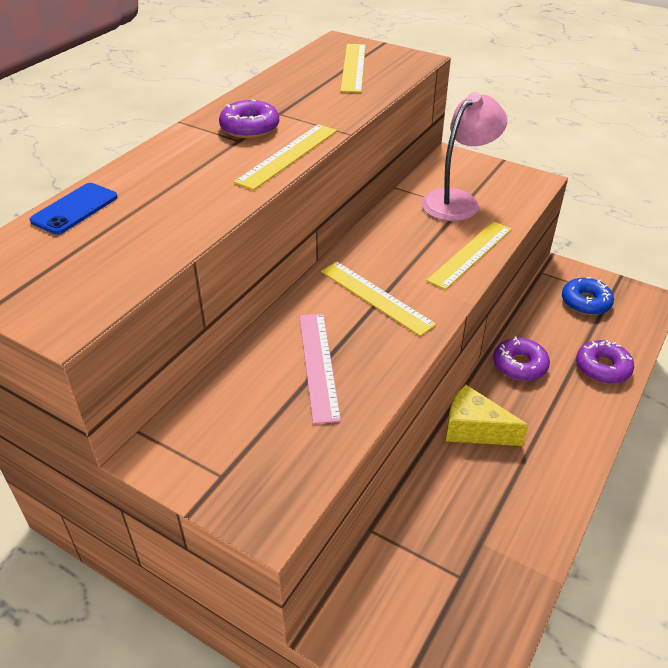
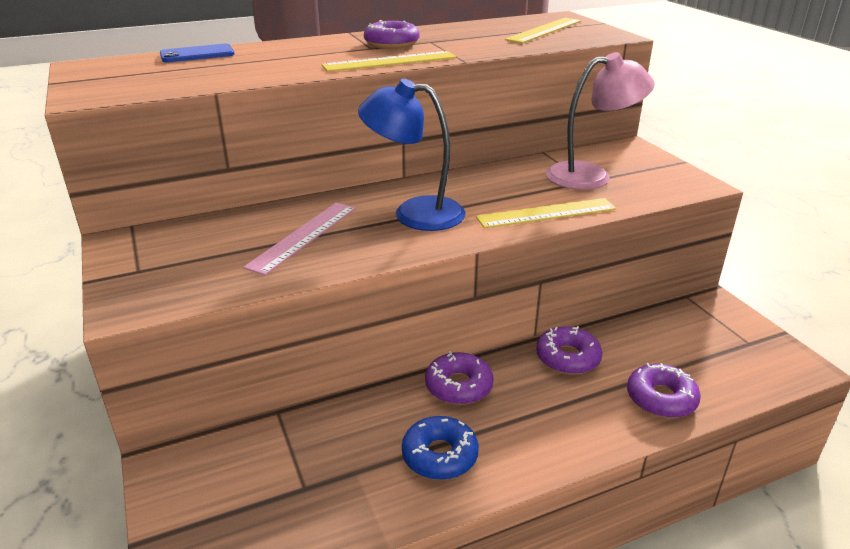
camera: 35 degrees right, 10 degrees down
yellow ruler [321,262,436,336] -> blue lamp [358,79,466,231]
yellow cheese [446,384,529,446] -> purple donut [425,351,494,405]
blue donut [562,277,614,315] -> blue donut moved to [402,416,479,480]

